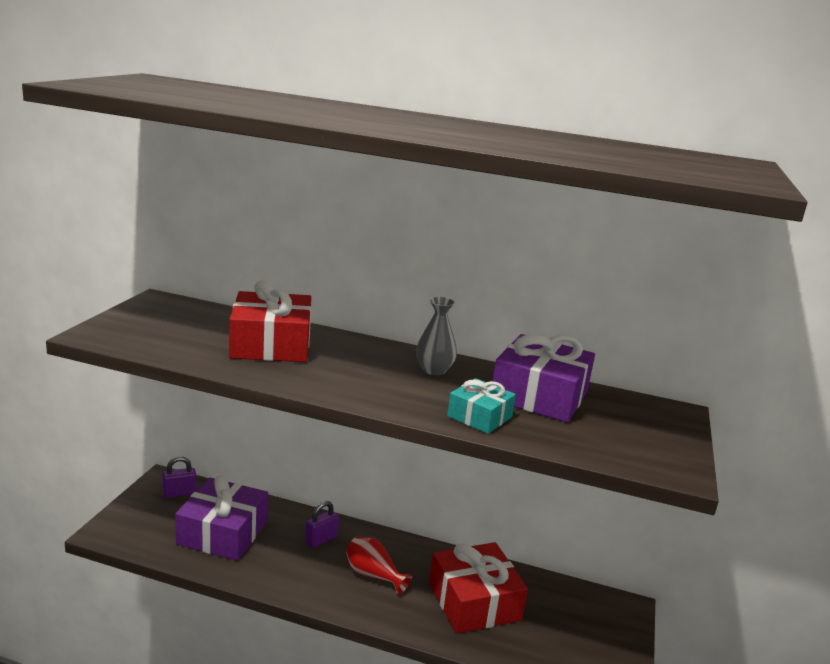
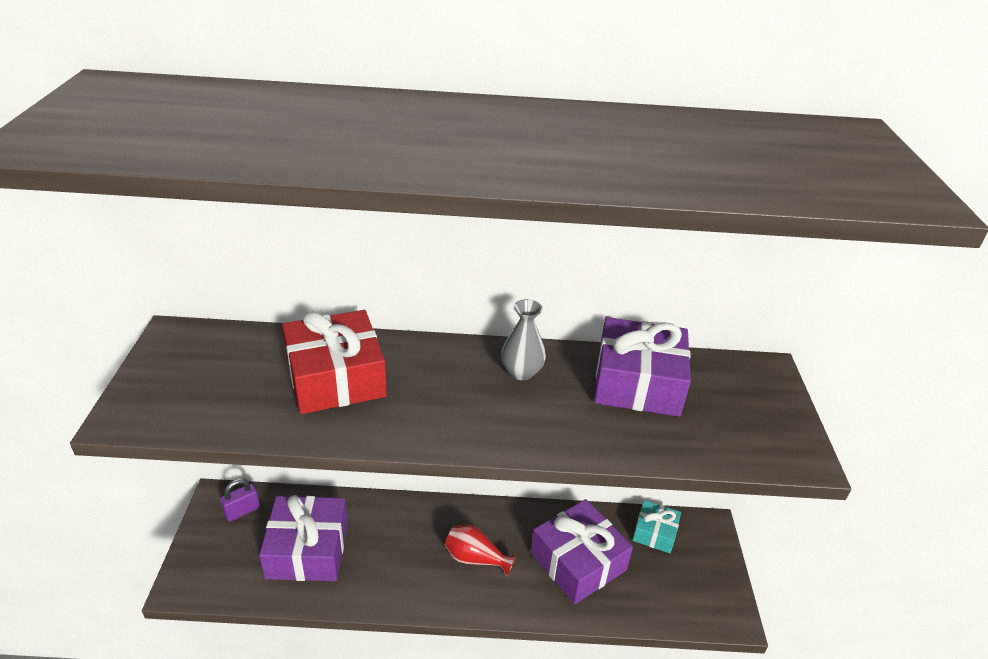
camera: 15 degrees left, 15 degrees up
purple padlock [305,501,339,548] -> none
red gift [429,542,528,634] -> purple gift [530,499,633,604]
turquoise gift [447,378,516,434] -> turquoise gift moved to [633,500,681,553]

